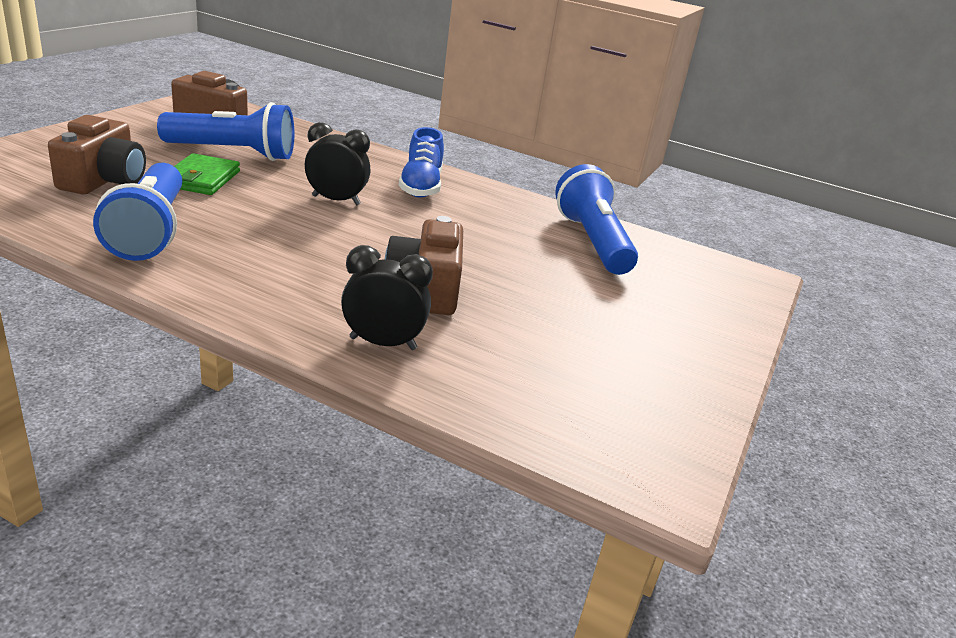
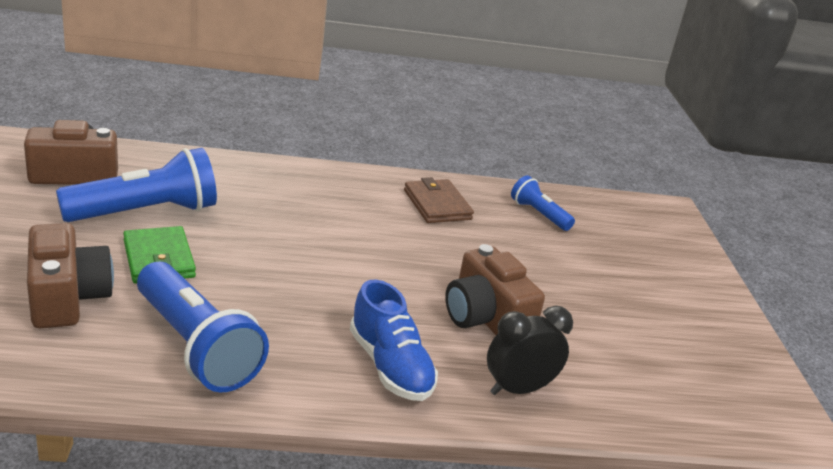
camera: 30 degrees left, 0 degrees up
black clock [305,122,370,205] -> none
blue shoe [399,127,444,198] -> blue shoe moved to [350,280,438,401]
blue flashlight [555,164,638,275] -> blue flashlight [511,175,575,231], size x0.54
none -> brown wallet [404,177,474,223]

